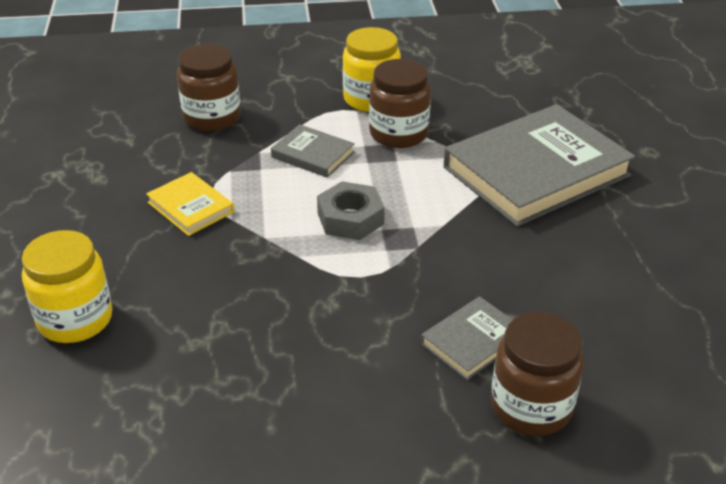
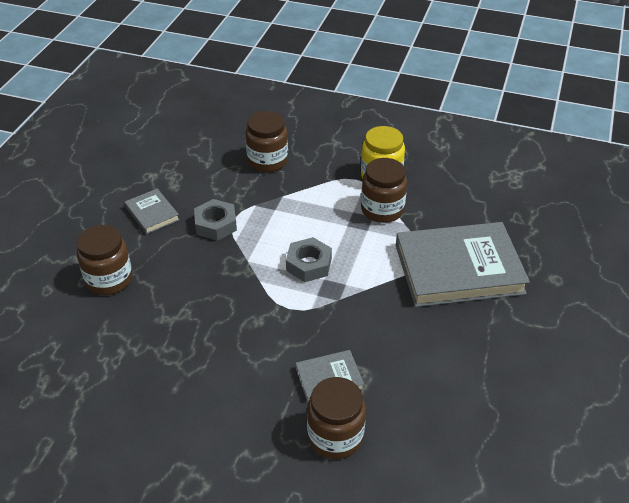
camera: 25 degrees right, 5 degrees up
yellow jar [22,230,112,343] -> brown jar [77,225,133,295]
yellow book [146,172,234,236] -> grey nut [194,199,237,241]
grey book [271,124,355,178] -> grey book moved to [125,189,180,234]

